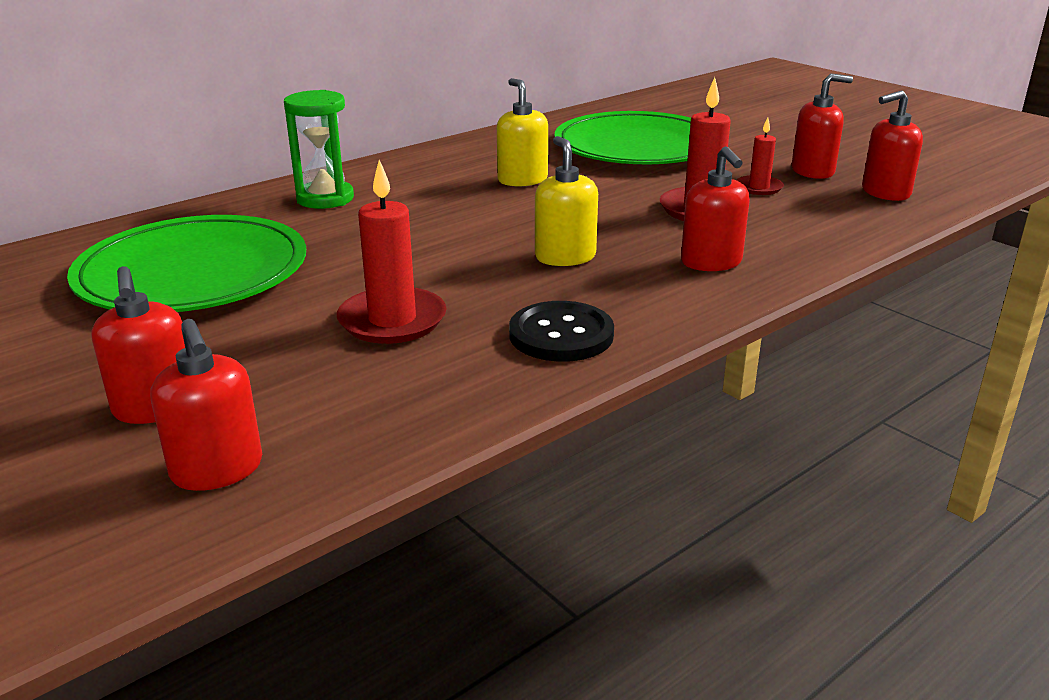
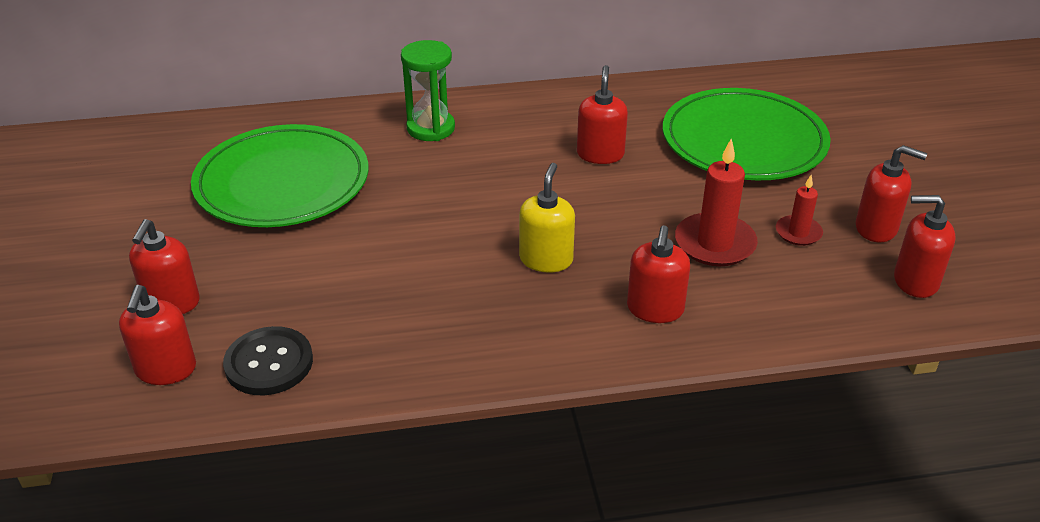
camera: 30 degrees right, 10 degrees up
red candle [337,160,447,344] -> none
yellow soap dispenser [497,78,548,187] -> red soap dispenser [577,65,628,164]
black button [509,301,614,362] -> black button moved to [223,326,313,395]

